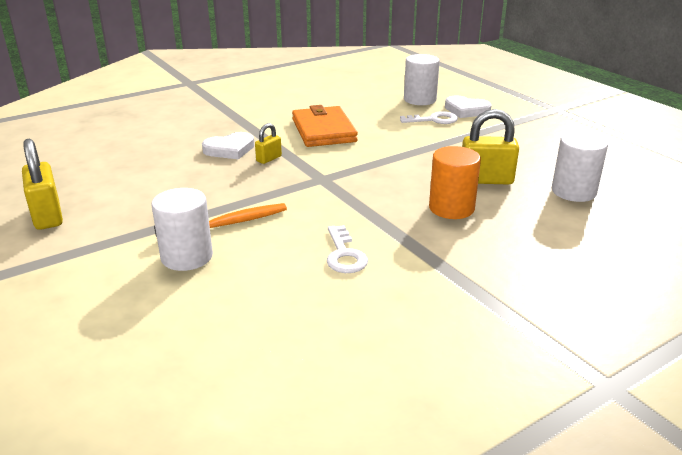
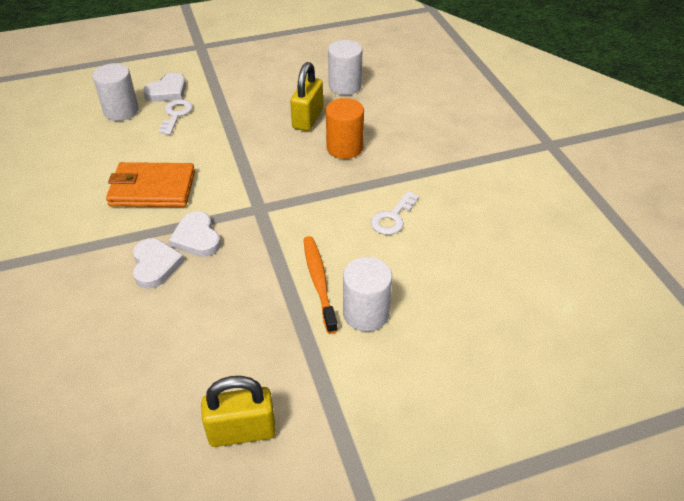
camera: 75 degrees left, 15 degrees up
yellow padlock [255,123,282,164] -> white heart [169,211,221,257]
white key [327,225,368,273] -> white key turned 120 degrees clockwise [371,191,419,235]

